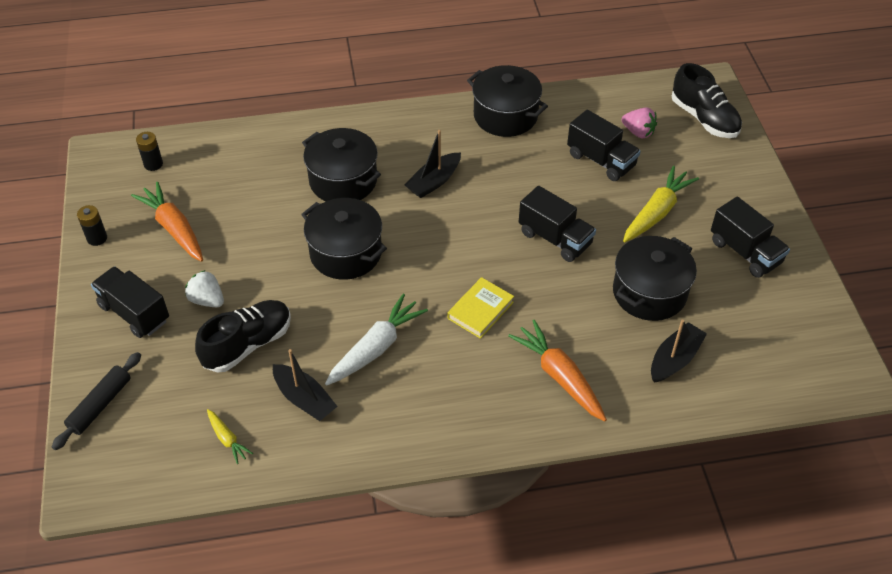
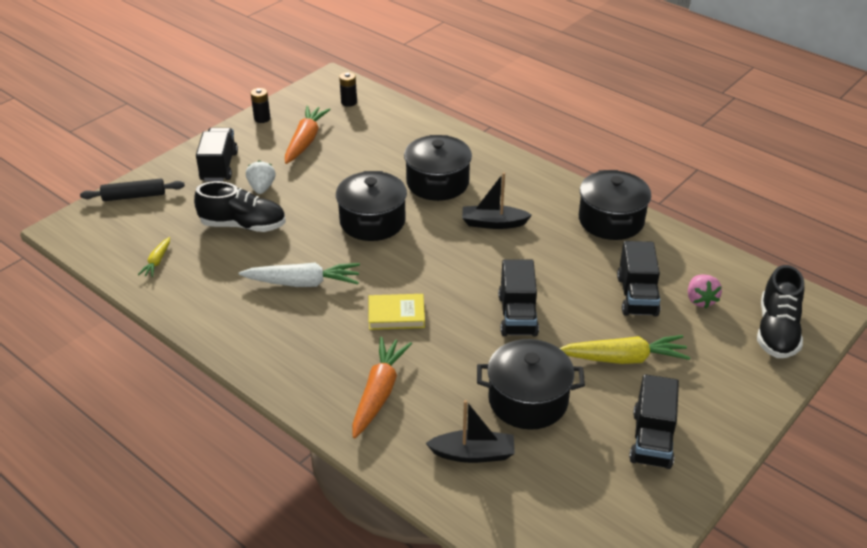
camera: 50 degrees right, 10 degrees down
black boat [273,349,338,421] -> none

